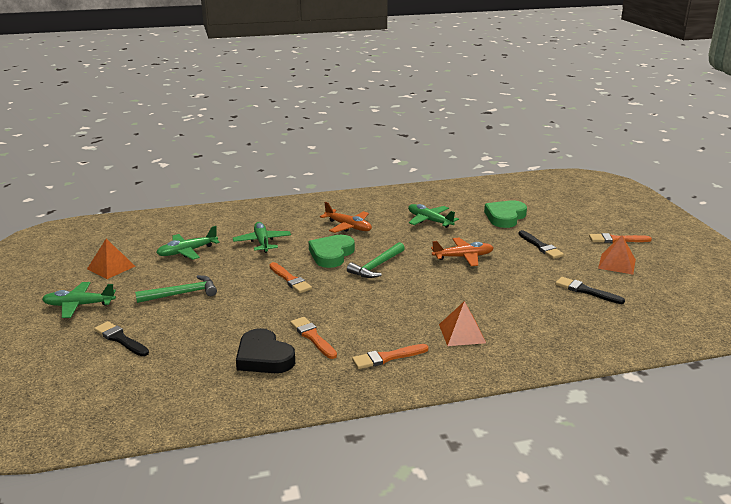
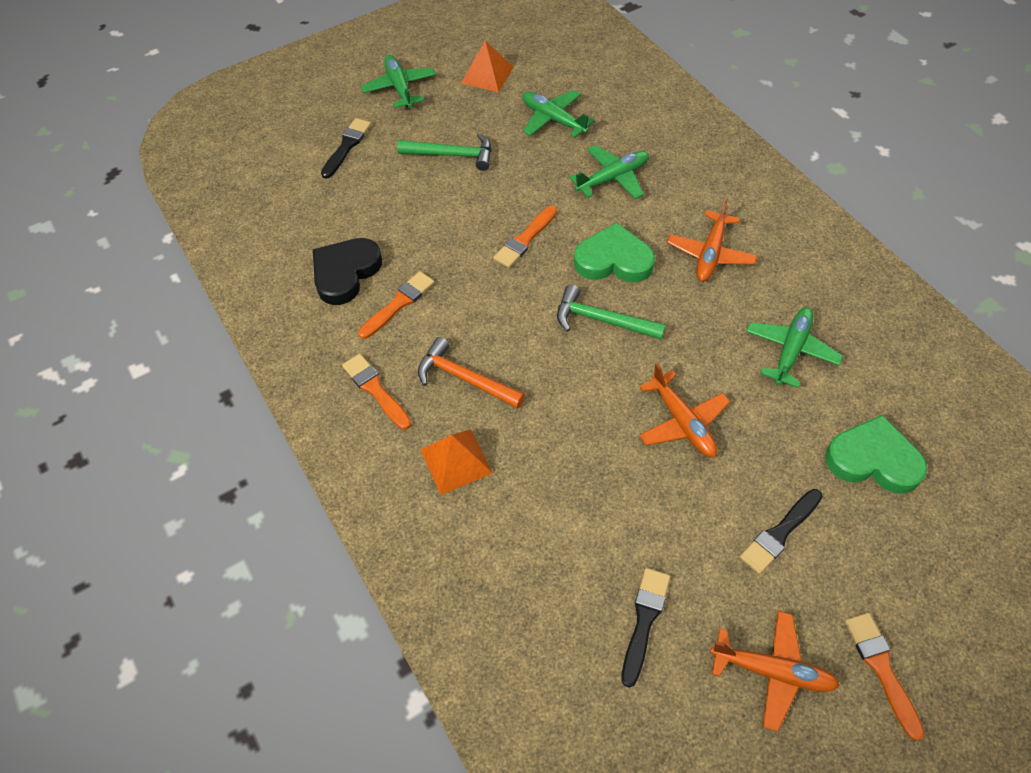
camera: 75 degrees right, 30 degrees up
green hammer [135,275,217,303] -> green hammer turned 45 degrees counterclockwise [397,133,492,171]
orange pyramid [598,235,636,274] -> orange plane [710,611,840,732]
none -> orange hammer [418,337,525,409]

